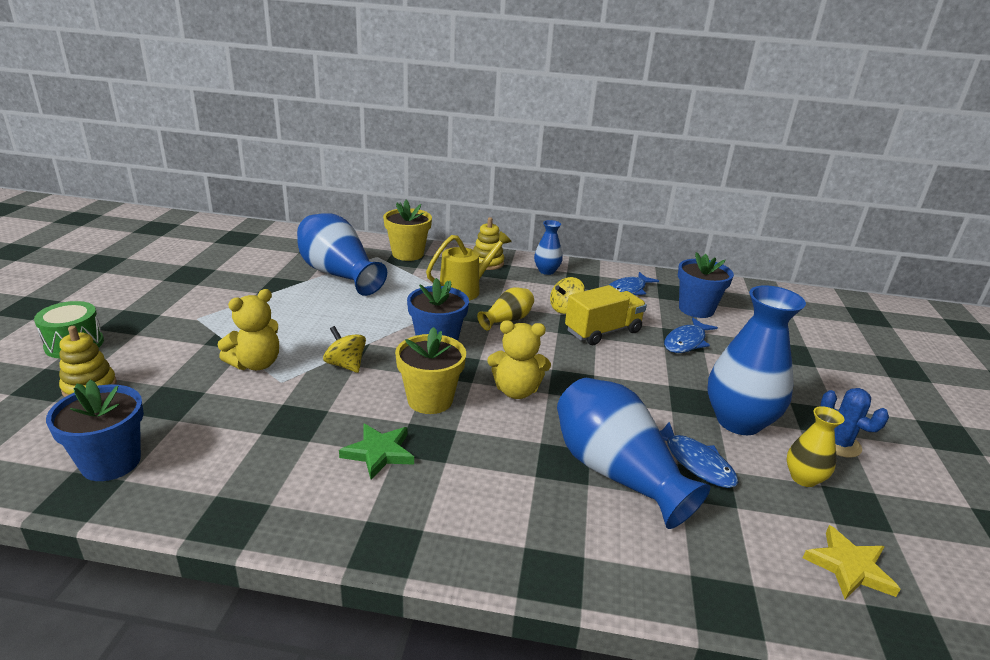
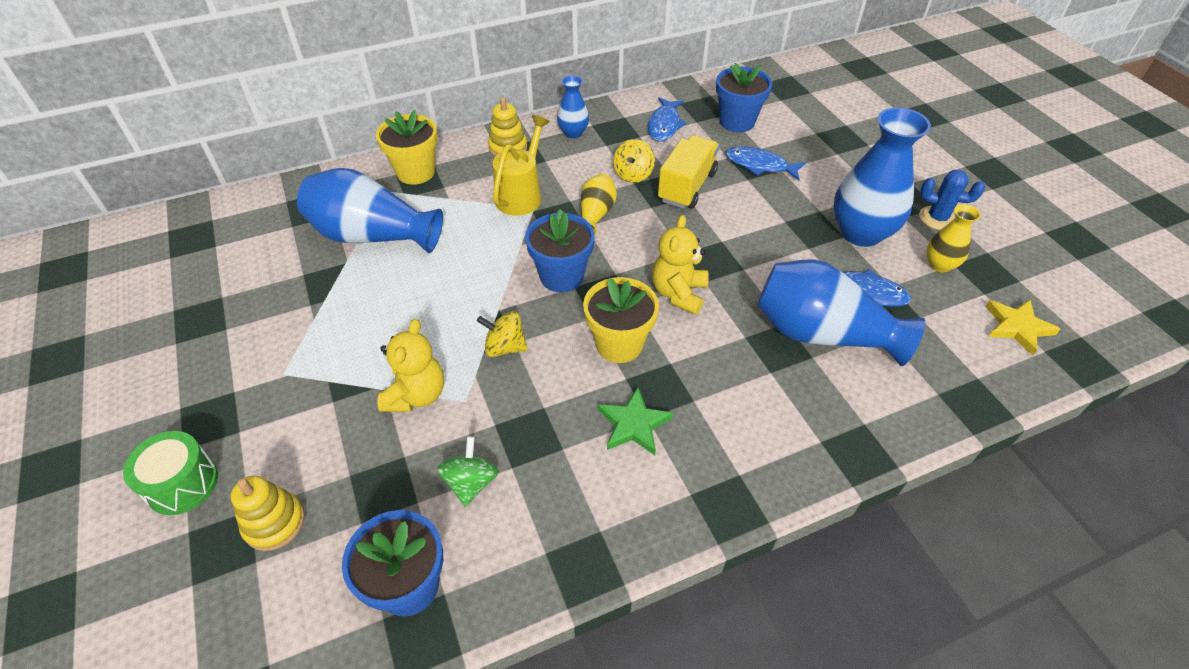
camera: 30 degrees left, 20 degrees up
yellow teddy bear [487,320,551,399] -> yellow teddy bear turned 135 degrees clockwise [652,215,709,315]
blue fish [664,318,718,353] -> blue fish turned 105 degrees clockwise [726,146,806,180]
none -> green spinning top [437,436,499,507]

